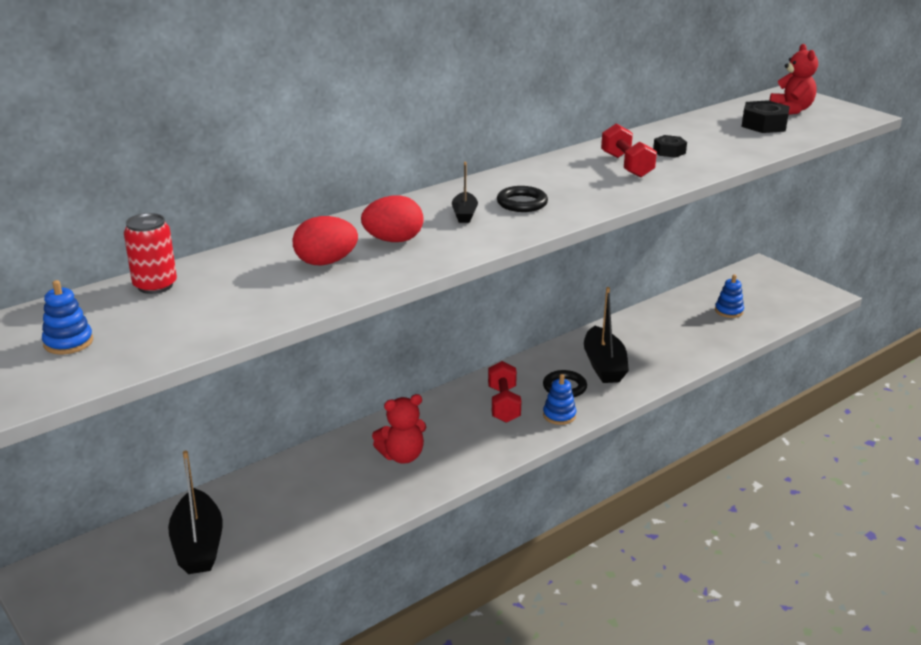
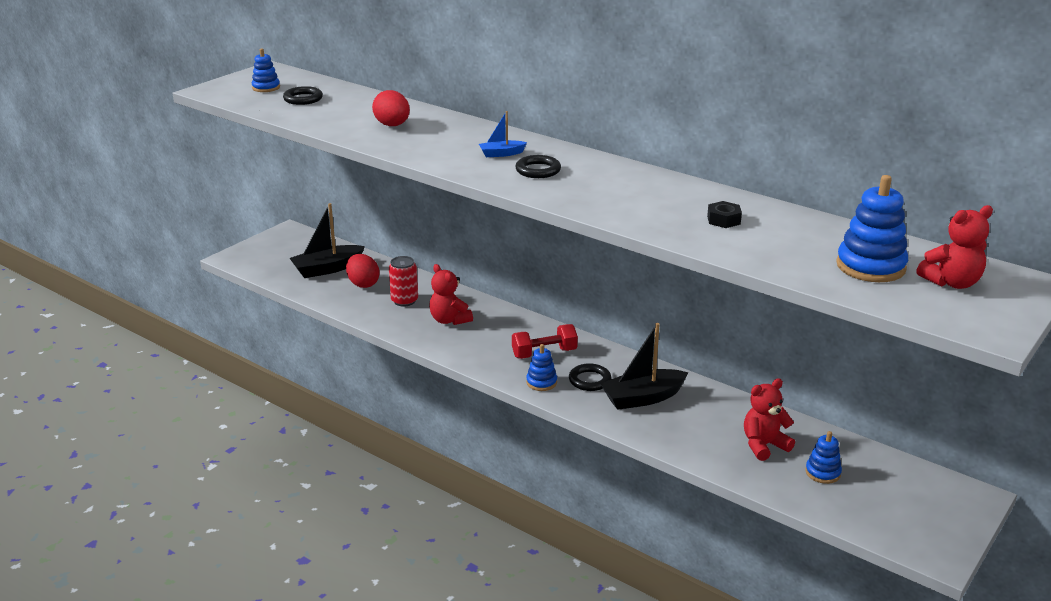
camera: 75 degrees right, 0 degrees up
red can [124,213,177,294] -> red can moved to [389,256,418,307]
red egg [361,195,424,242] -> red egg moved to [346,254,380,288]
black boat [452,162,478,223] -> blue boat [479,111,527,157]
red dumbbell [601,124,657,178] -> none
black nut [741,100,790,133] -> blue stacking toy [836,175,908,282]
none -> black ring [283,86,323,105]
none -> red teddy bear [744,378,795,461]

